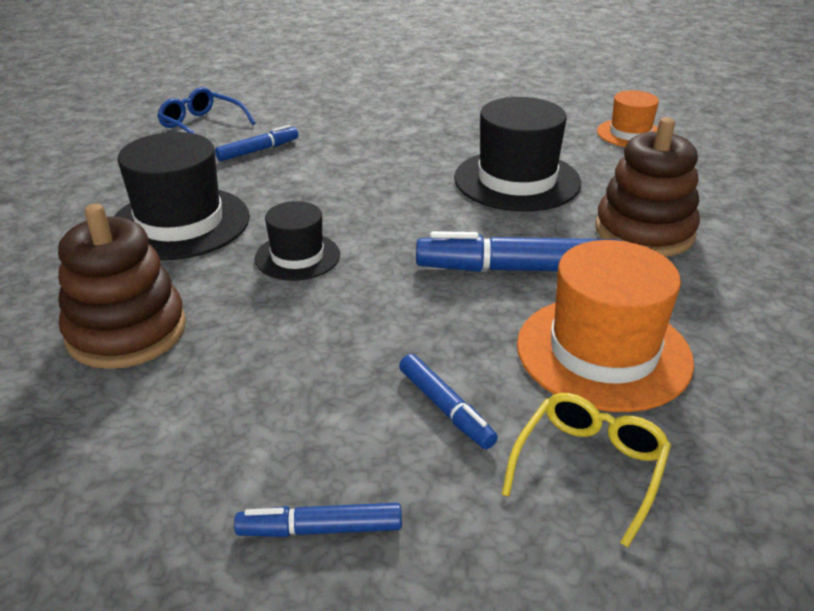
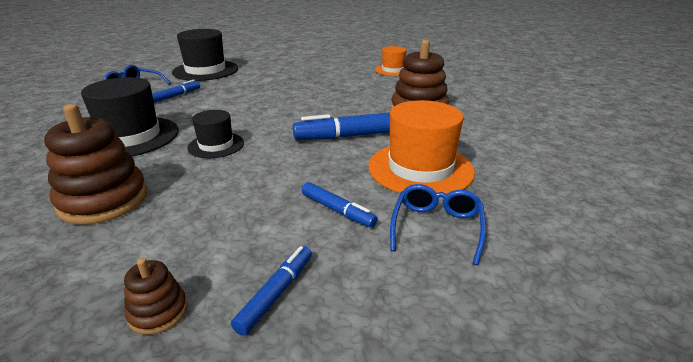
camera: 15 degrees left, 5 degrees down
blue marker [234,503,402,537] -> blue marker turned 135 degrees clockwise [231,246,312,336]
black hat [454,97,581,212] -> black hat moved to [172,29,238,81]
yellow glasses [501,393,671,547] -> blue glasses [390,184,486,265]
none -> brown stacking toy [124,258,188,335]

